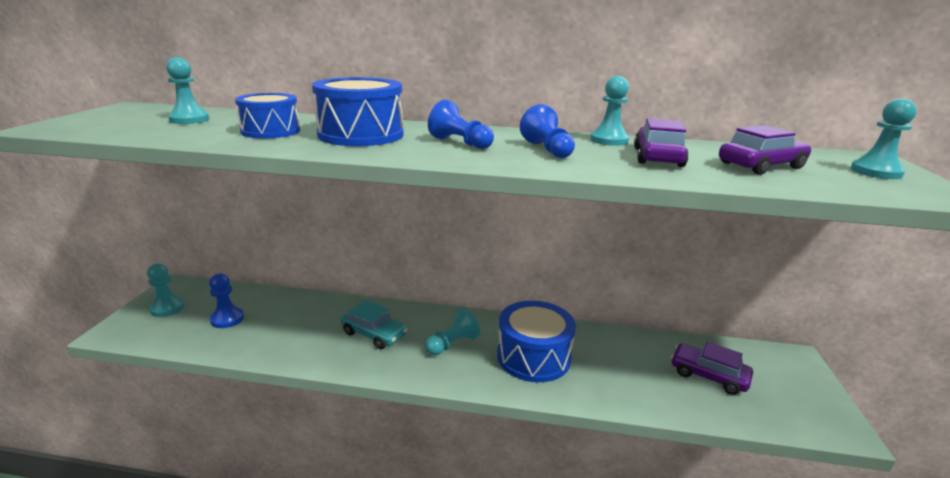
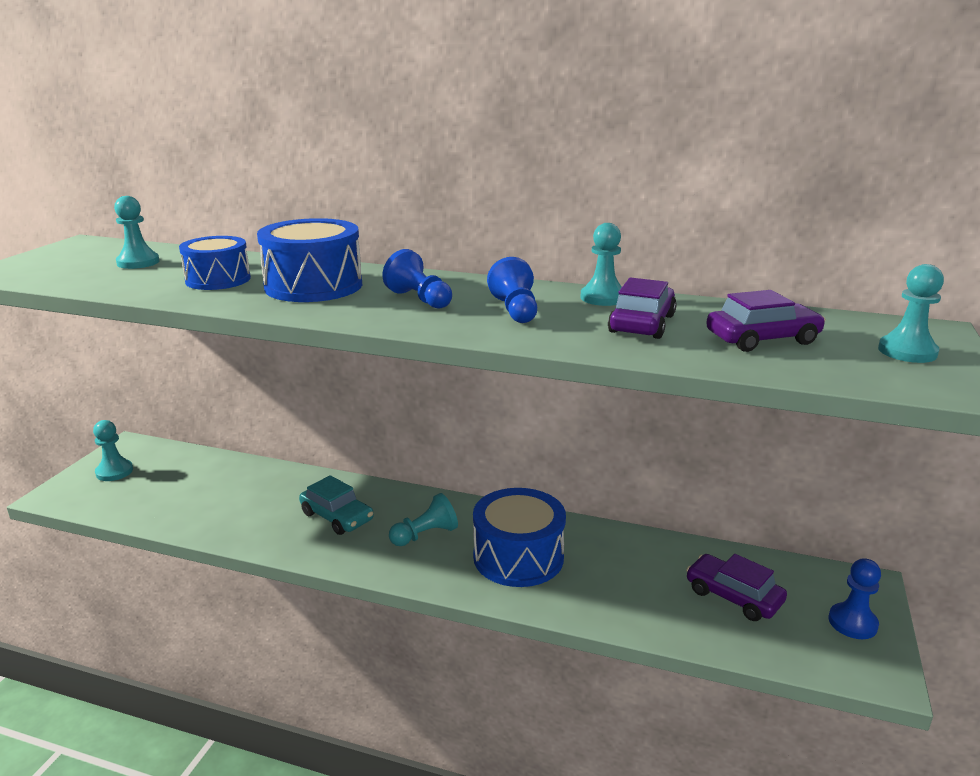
camera: 10 degrees right, 0 degrees up
blue pawn [209,273,244,328] -> blue pawn moved to [828,558,881,639]

